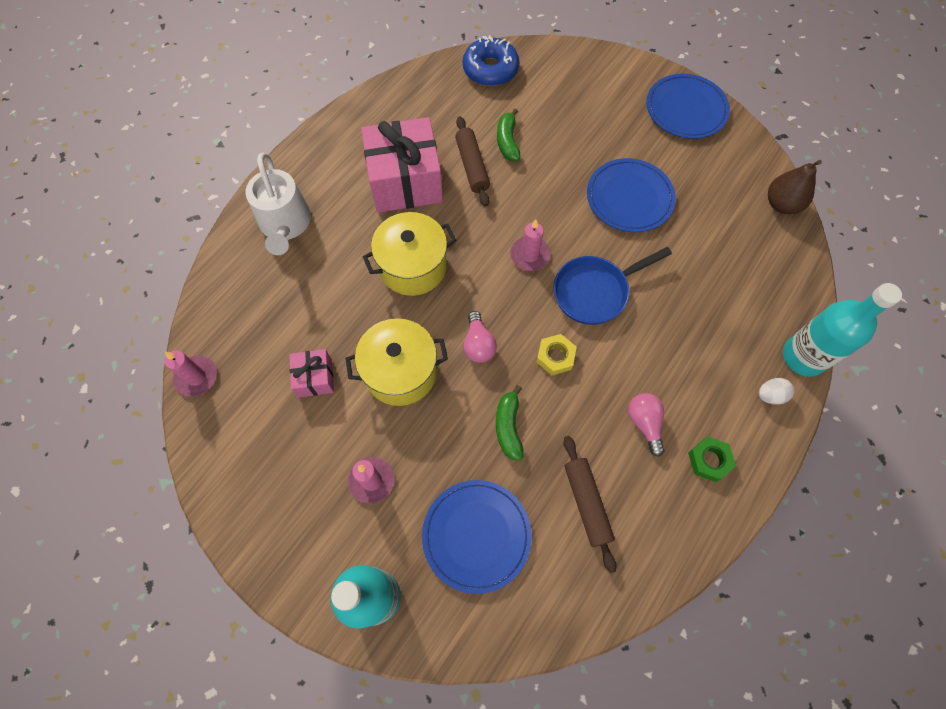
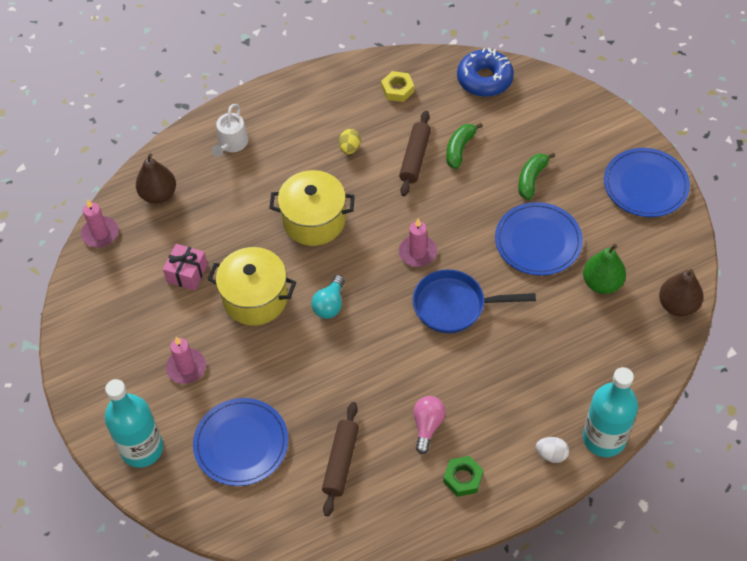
camera: 30 degrees right, 10 degrees down
white watering can [246,153,311,255] -> white watering can [212,104,249,157], size x0.63
pink gift [361,117,443,213] -> yellow egg [339,129,361,154]
pink light bulb [463,311,497,363] -> turquoise light bulb [311,275,345,319]
green banana [496,385,524,461] -> green banana moved to [518,152,555,200]
yellow nut [537,334,577,375] -> yellow nut moved to [381,71,414,102]
none -> brown pear [136,153,176,204]
none -> green pear [583,244,626,294]

